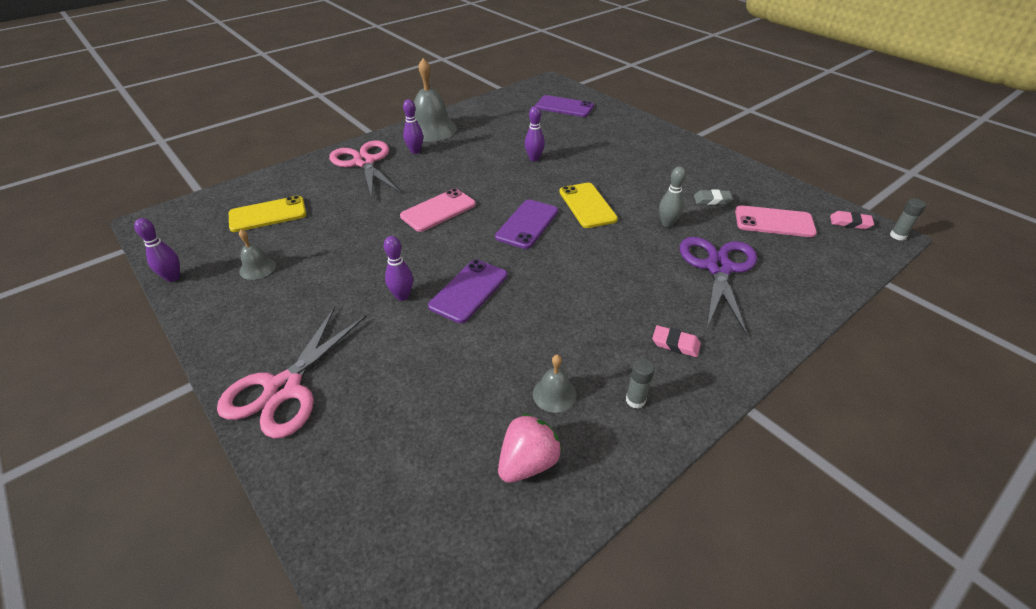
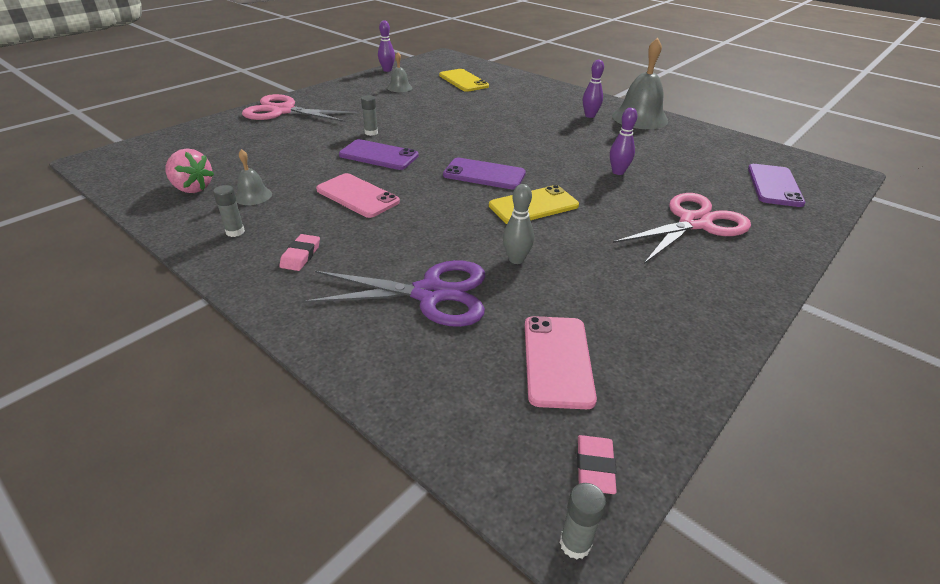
camera: 80 degrees right, 5 degrees down
pink scissors [329,140,401,199] -> pink scissors moved to [613,193,751,264]
purple bowling pin [384,236,413,301] -> grey glue stick [361,95,378,136]
pink phone [400,188,476,232] -> pink phone moved to [316,173,400,218]
grey eraser [694,189,733,205] -> none

